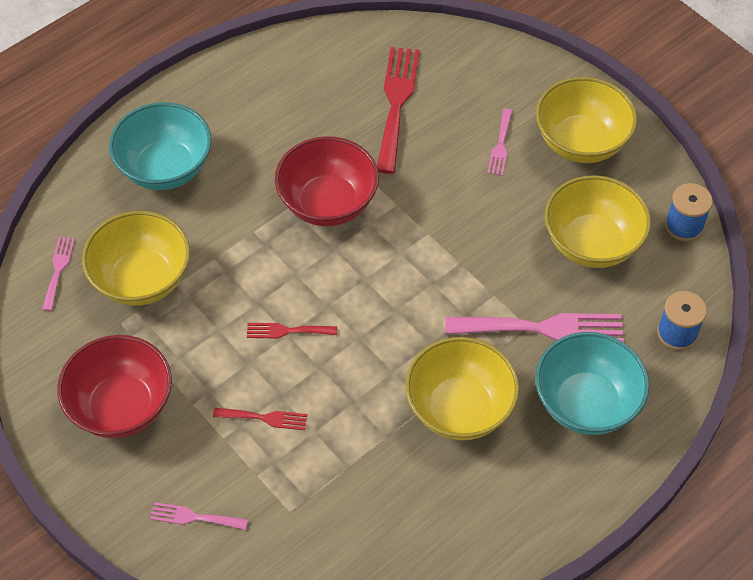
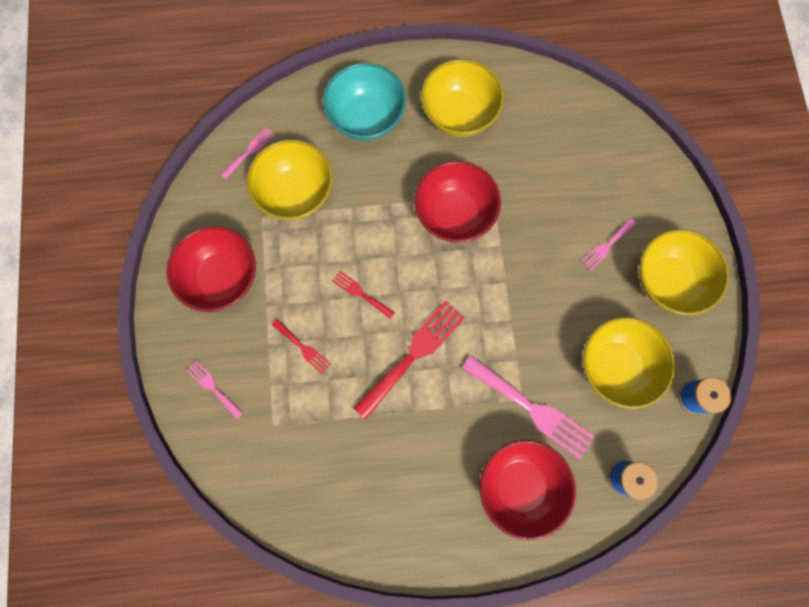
camera: 35 degrees right, 20 degrees up
red fork [377,47,420,174] -> red fork moved to [353,300,465,420]
yellow bowl [405,337,519,440] -> yellow bowl moved to [421,59,504,137]
turquoise bowl [535,332,650,435] -> red bowl [480,440,576,540]

